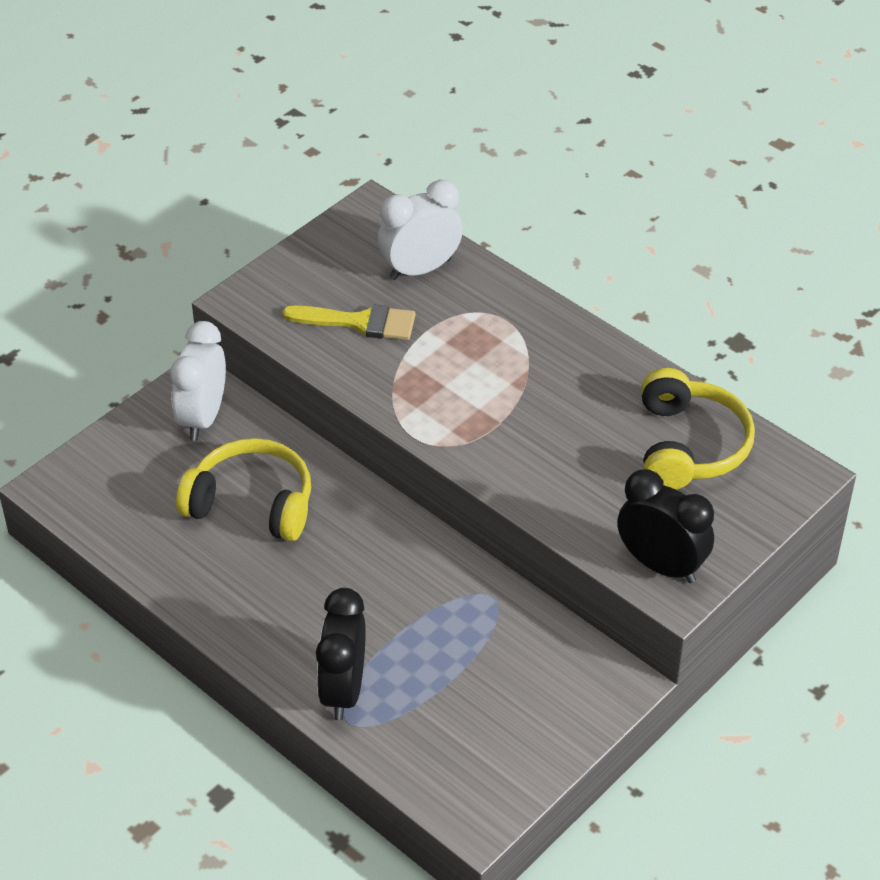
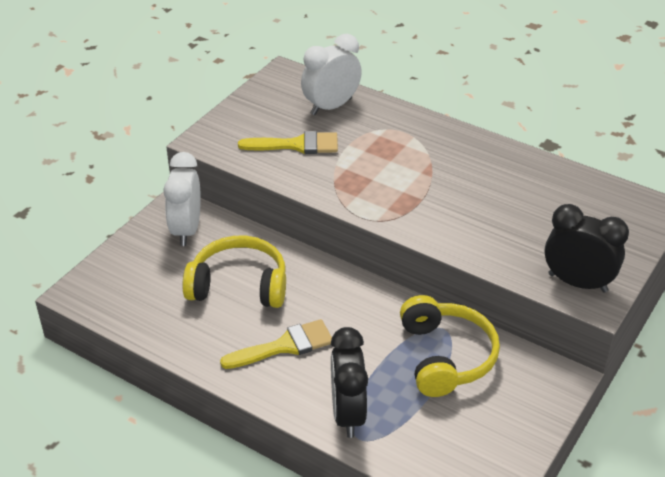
camera: 10 degrees left, 5 degrees down
yellow headphones [642,368,755,490] -> yellow headphones moved to [400,295,500,397]
none -> yellow brush [220,319,332,369]

